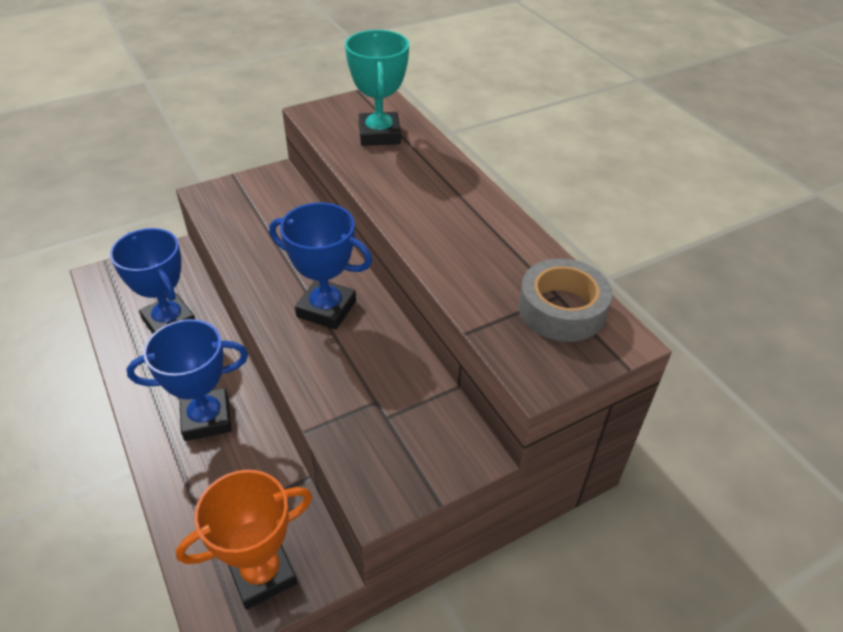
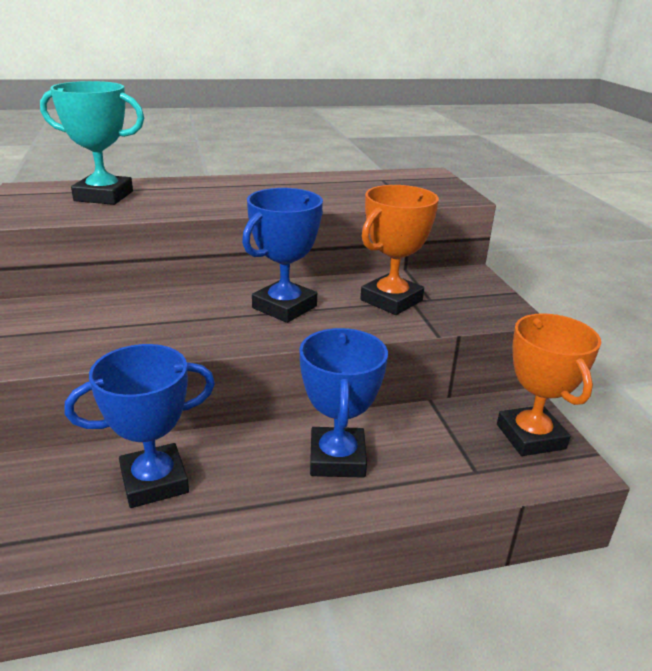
camera: 75 degrees left, 15 degrees down
grey tape [519,258,612,342] -> none
none -> orange trophy [360,185,439,315]

